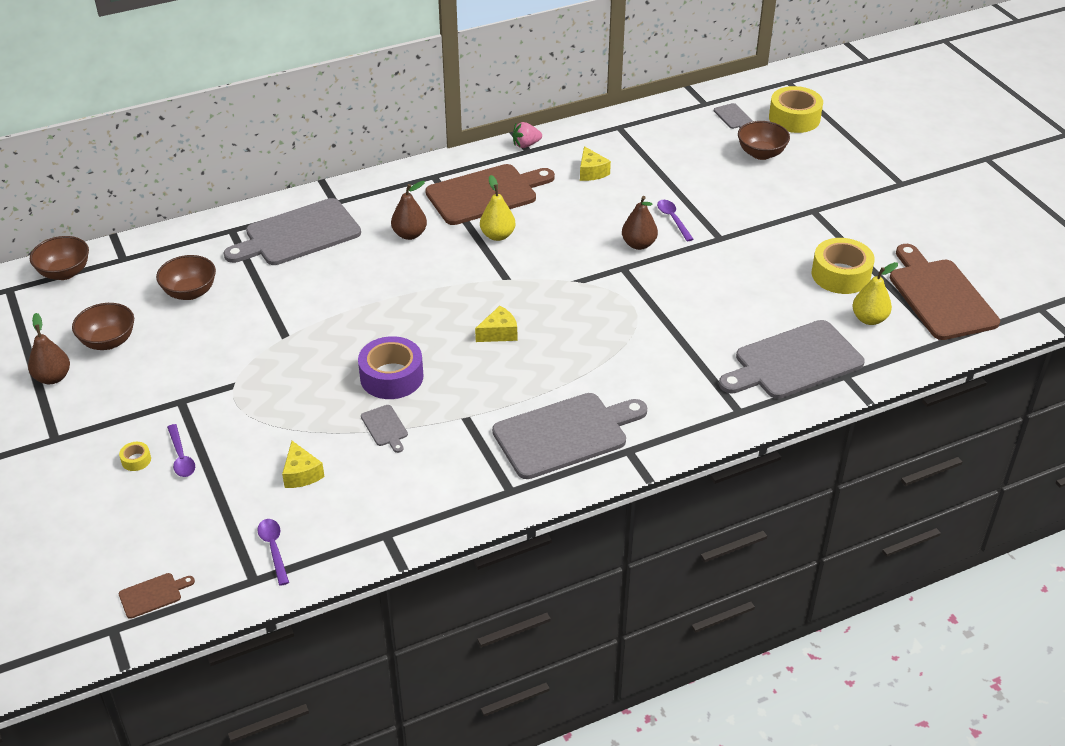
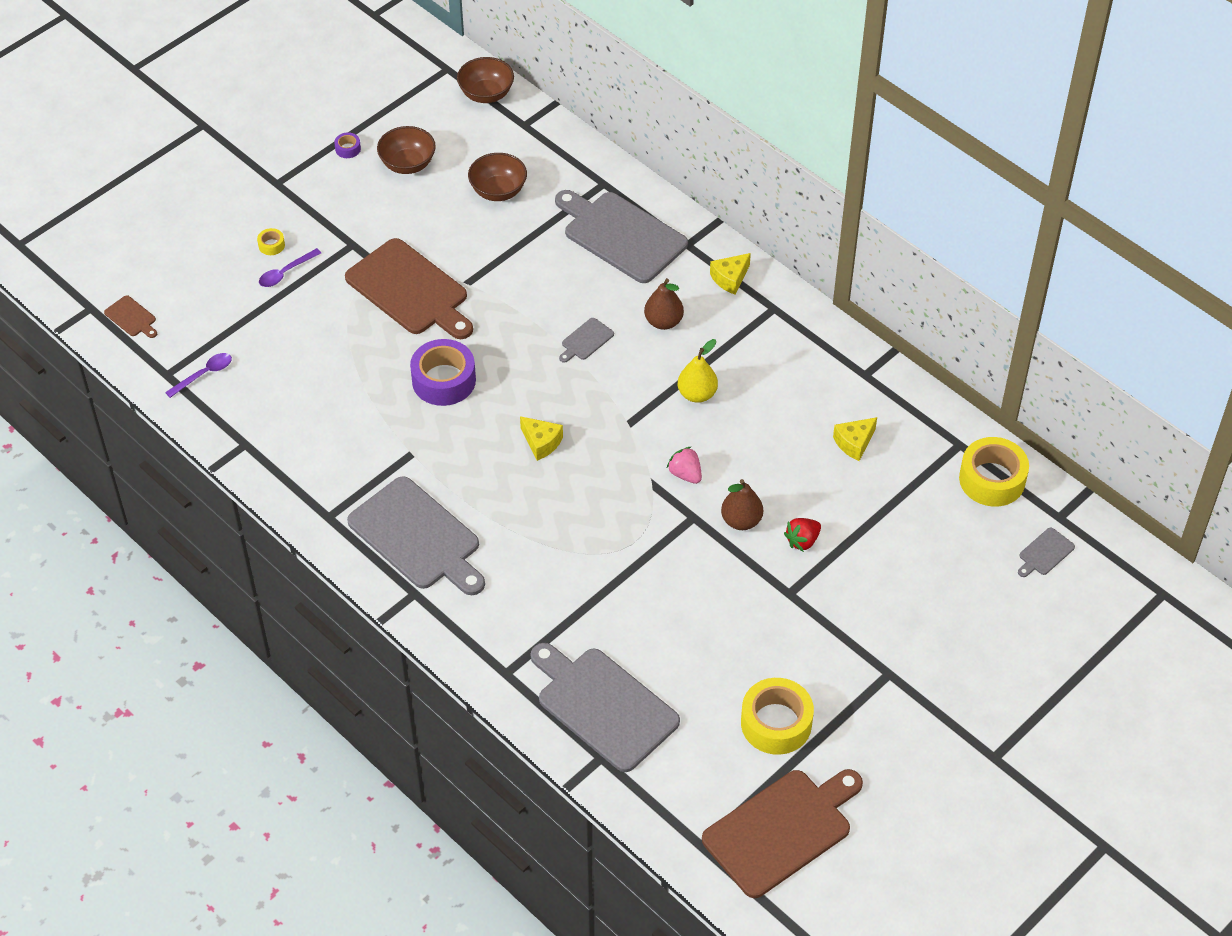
camera: 70 degrees right, 10 degrees up
brown pear [28,313,70,384] -> purple tape [334,132,361,158]
yellow cheese [282,441,325,488] -> yellow cheese moved to [710,253,751,294]
grey cutting board [361,405,408,453] -> grey cutting board moved to [559,318,614,363]
brown cutting board [425,164,555,225] -> brown cutting board moved to [345,238,473,339]
pink strawberry [512,122,542,148] -> pink strawberry moved to [667,447,702,484]
purple spoon [657,200,693,241] -> red strawberry [784,518,821,552]
brown bowl [738,121,790,160] -> none
yellow tape [769,86,823,133] -> yellow tape moved to [959,437,1029,507]
yellow pear [852,262,898,325] -> none

